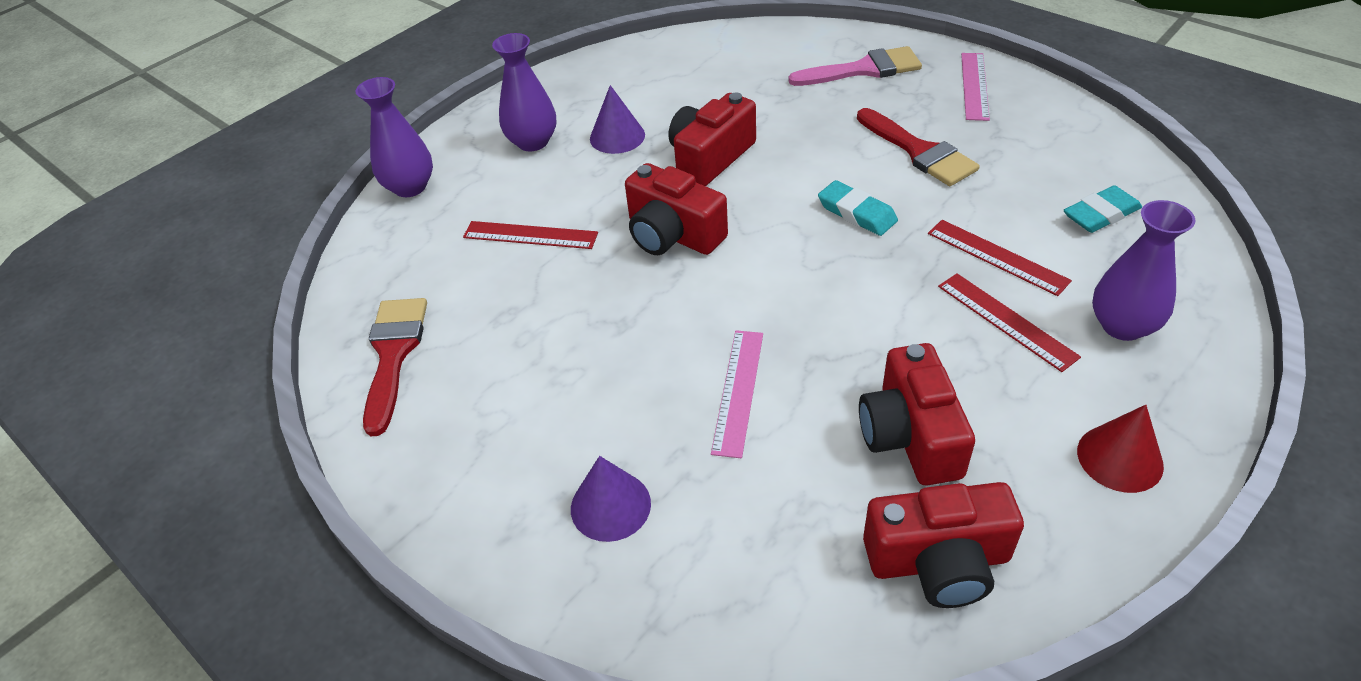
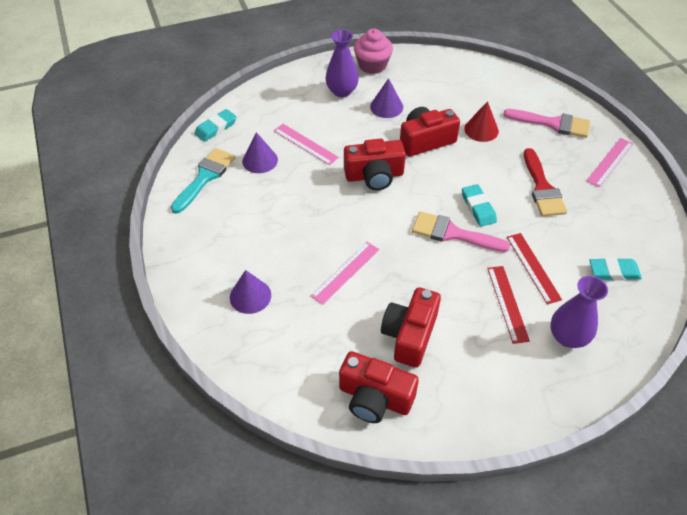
camera: 25 degrees right, 5 degrees up
purple vase [356,77,433,197] -> none
red brush [363,298,427,436] -> turquoise brush [171,148,236,214]
red ruler [463,221,598,249] -> pink ruler [274,124,339,165]
red camera [625,163,728,255] -> red camera turned 75 degrees counterclockwise [344,139,406,190]
red cone [1077,405,1164,493] -> red cone moved to [464,101,499,142]
none -> turquoise eraser [194,109,237,142]
none -> purple cone [242,132,278,173]
none -> pink cupcake [354,29,393,74]
none -> pink brush [412,211,510,252]

